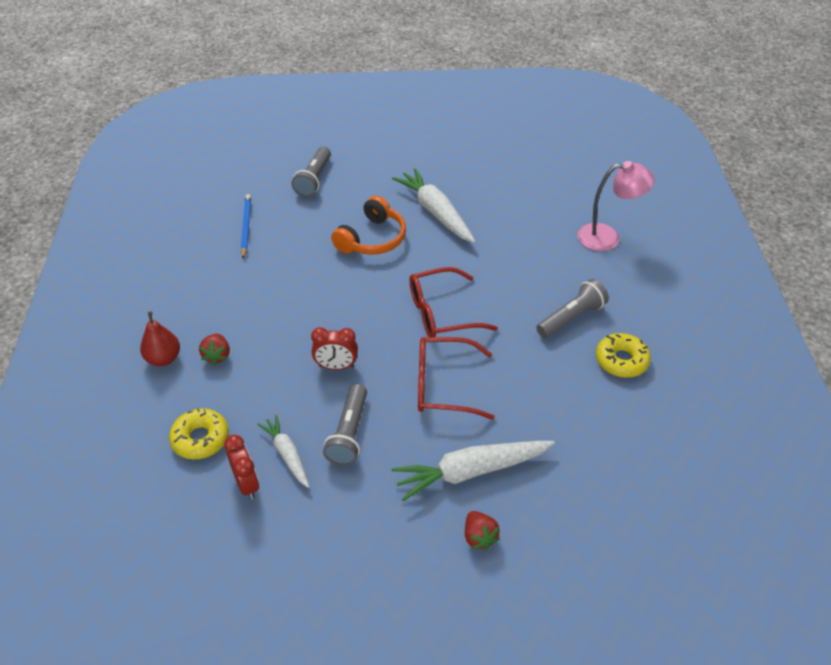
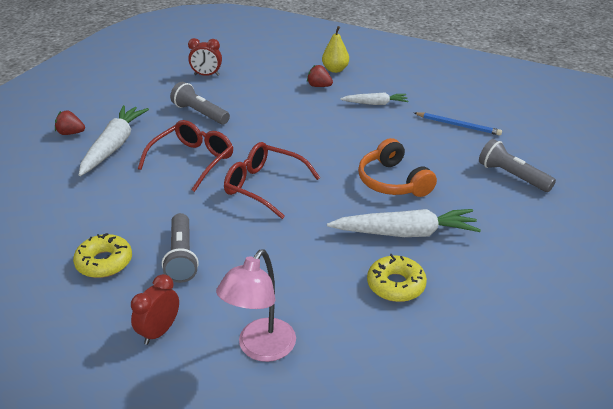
camera: 120 degrees right, 10 degrees down
red pear [140,312,180,366] -> yellow pear [322,26,349,73]
yellow donut [169,408,229,459] -> yellow donut moved to [367,254,427,302]
white carrot [257,415,310,488] -> white carrot moved to [340,92,408,105]
red clock [311,327,358,370] -> red clock moved to [131,274,179,345]
red glasses [409,267,498,337] -> red glasses turned 75 degrees counterclockwise [224,142,320,219]

